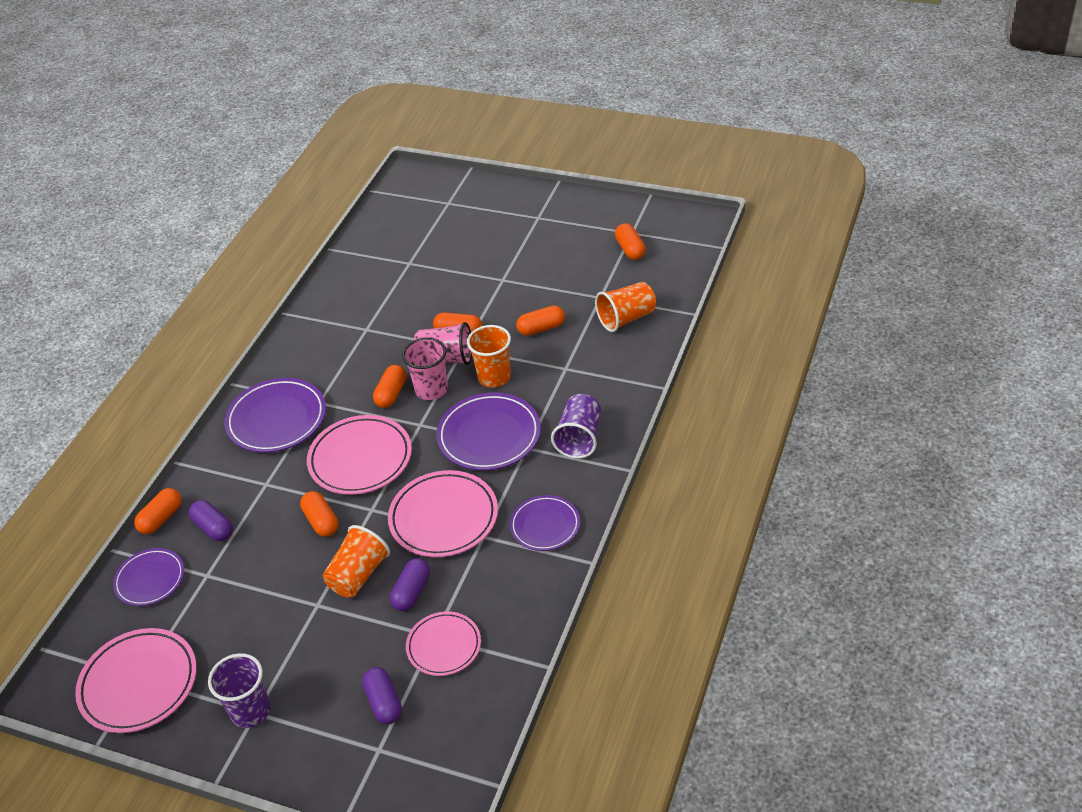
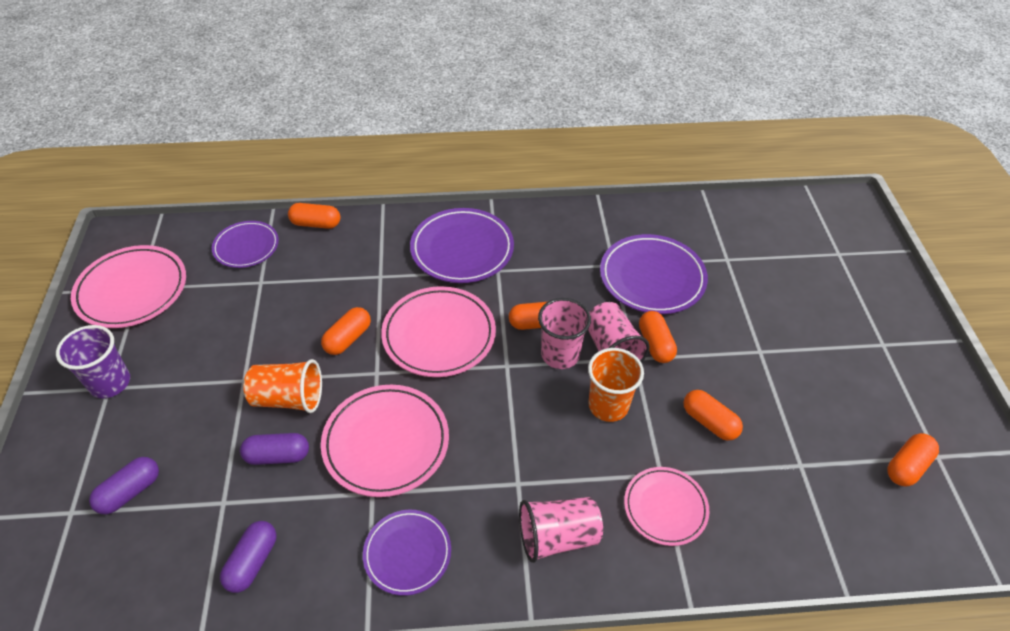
camera: 60 degrees right, 5 degrees up
purple capsule [189,500,233,541] -> purple capsule moved to [220,521,277,593]
pink plate [406,611,481,676] -> pink plate moved to [624,467,709,546]
purple plate [436,393,541,471] -> purple plate moved to [600,234,708,314]
purple cup [551,394,601,459] -> pink cup [519,497,603,563]
orange cup [595,282,656,332] -> none

